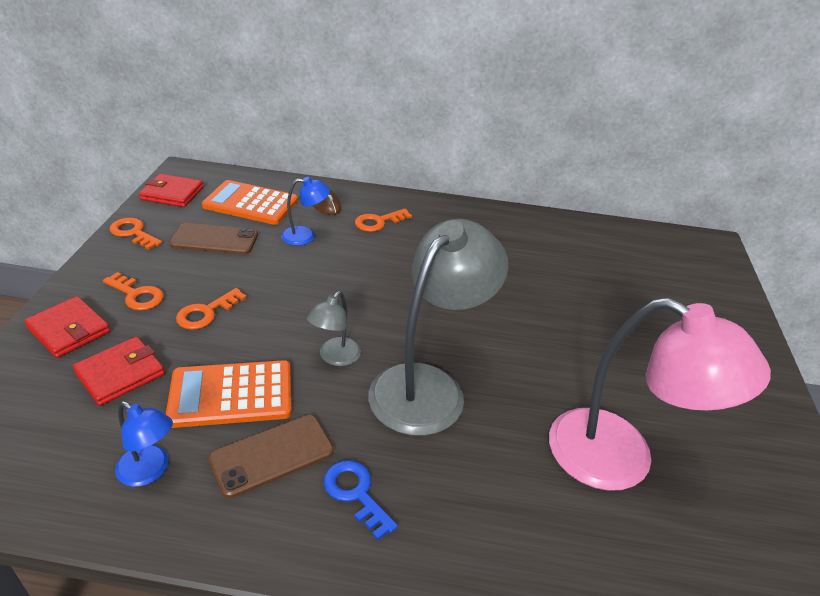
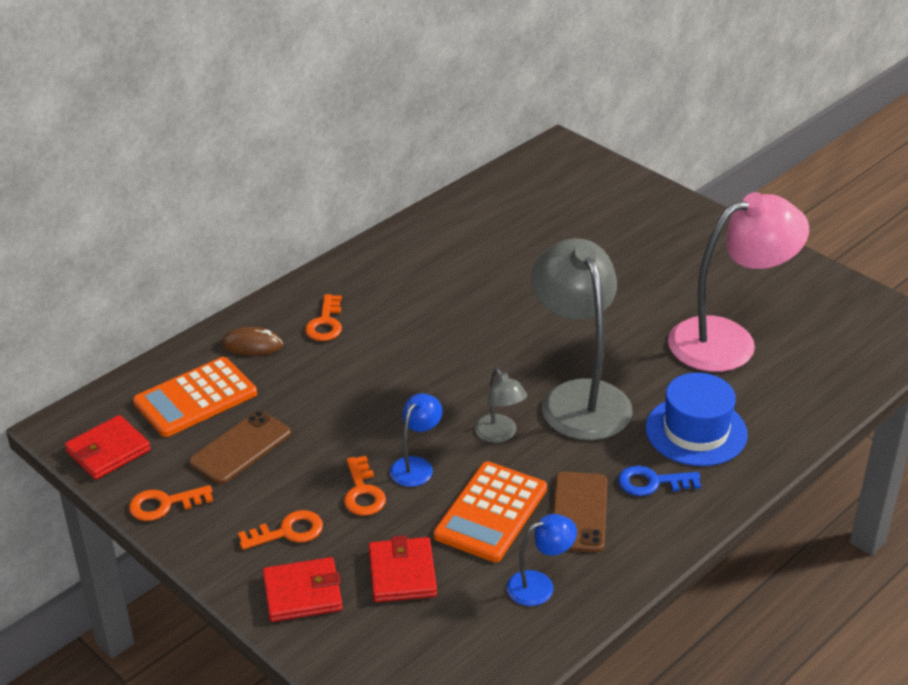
camera: 50 degrees left, 0 degrees up
blue lamp [281,177,330,246] -> blue lamp moved to [390,393,442,487]
none -> blue hat [645,373,748,466]

